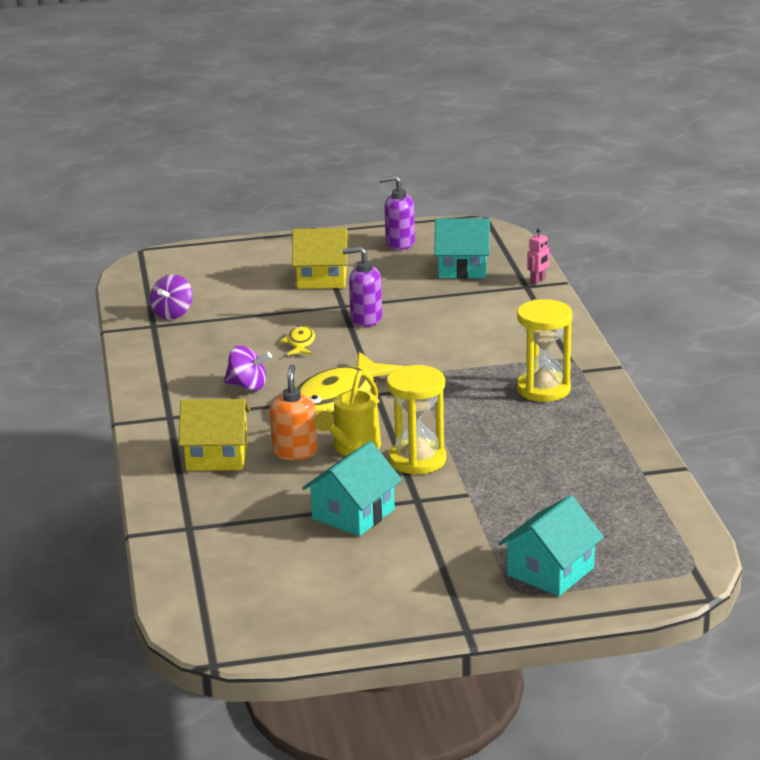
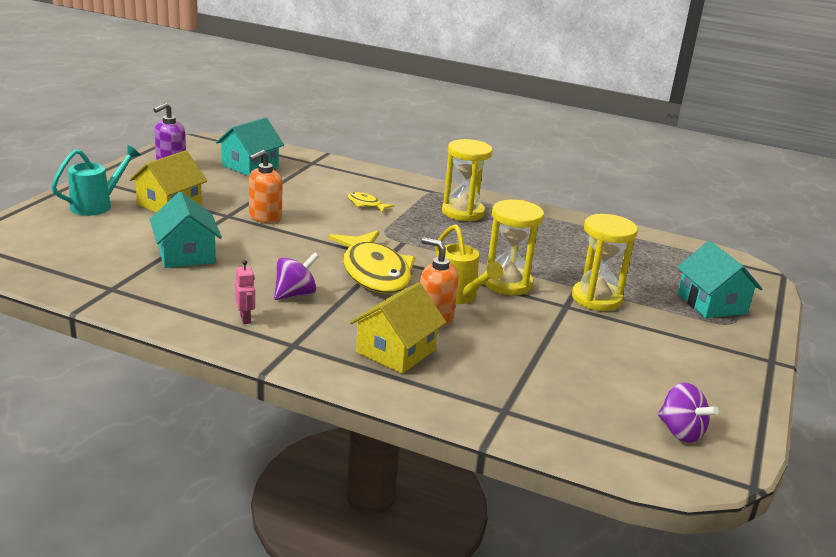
camera: 60 degrees left, 0 degrees up
purple spinning top [150,274,193,320] -> purple spinning top moved to [658,382,719,443]
yellow fish [281,326,315,355] -> yellow fish moved to [347,192,394,212]
turquoise house [302,441,402,536] -> turquoise house moved to [150,192,222,268]
purple soap dispenser [343,246,382,327] -> orange soap dispenser [249,150,282,223]
pink robot [527,228,550,285] -> pink robot moved to [235,260,255,324]
none -> turquoise watering can [51,145,141,216]
none -> yellow hourglass [572,214,638,311]

